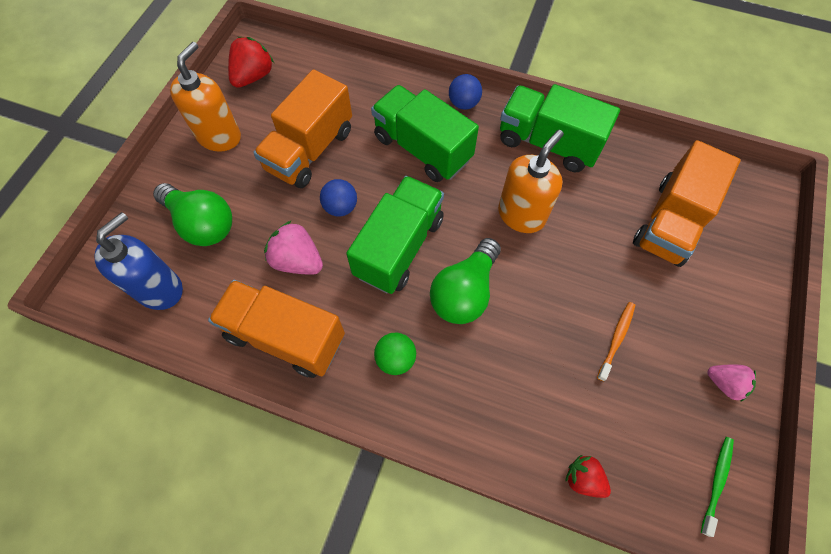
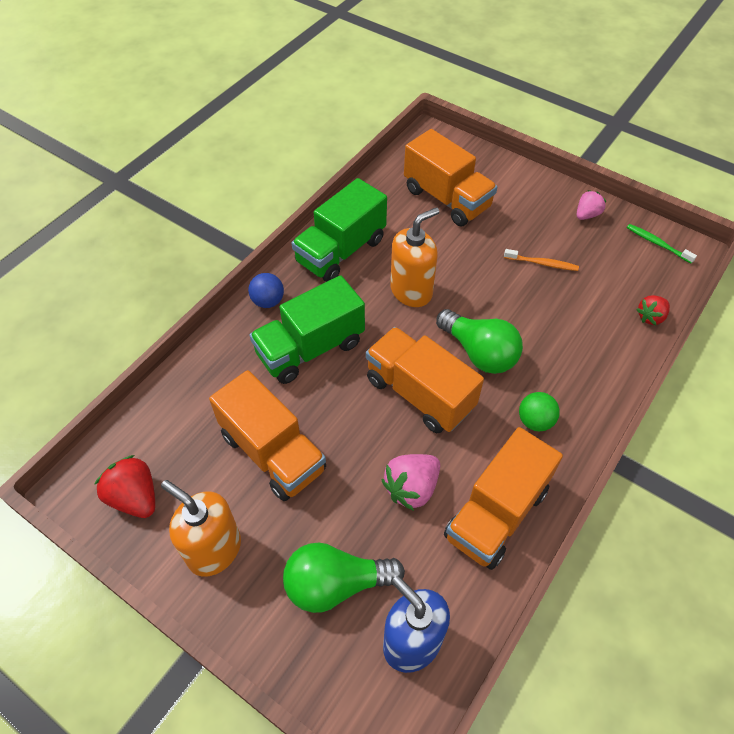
camera: 75 degrees left, 10 degrees down
green light bulb [153,183,232,246] -> green light bulb turned 150 degrees counterclockwise [283,543,405,613]
blue ball [320,179,357,217] -> none
green truck [346,176,444,294] -> orange truck [366,327,484,433]
orange soap dispenser [498,130,564,233] -> orange soap dispenser turned 90 degrees clockwise [390,207,439,307]
orange toothbrush [597,302,635,381] -> orange toothbrush turned 150 degrees clockwise [504,249,579,271]

